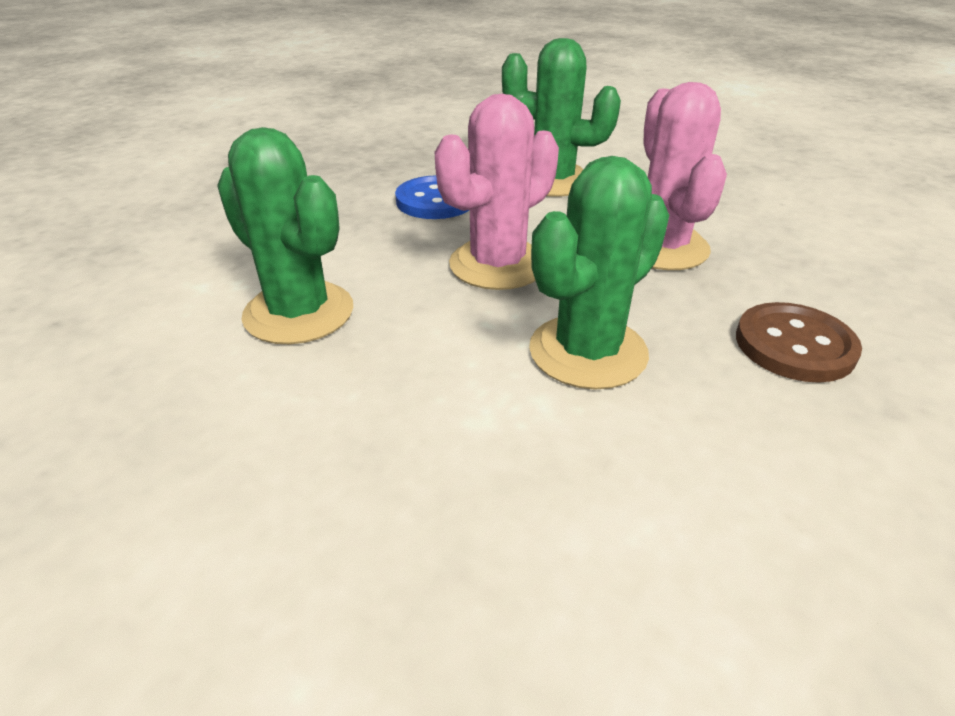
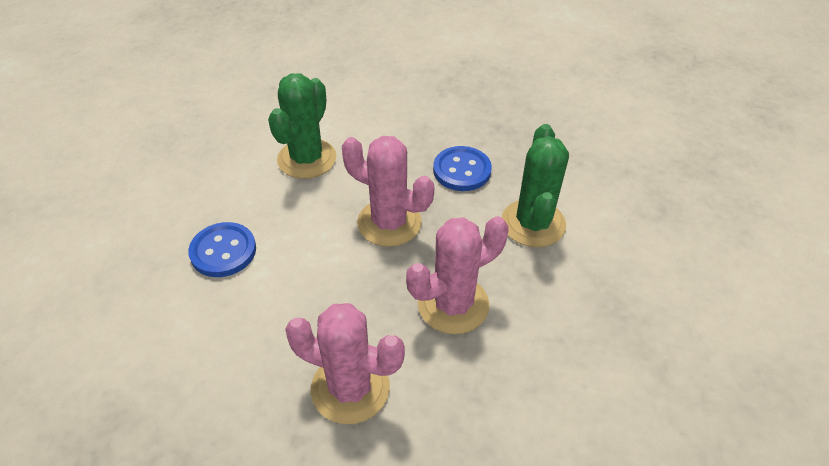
camera: 70 degrees right, 10 degrees up
green cactus [529,156,669,390] -> none
brown button [736,302,862,383] -> pink cactus [285,303,405,424]
none -> blue button [188,222,256,277]

